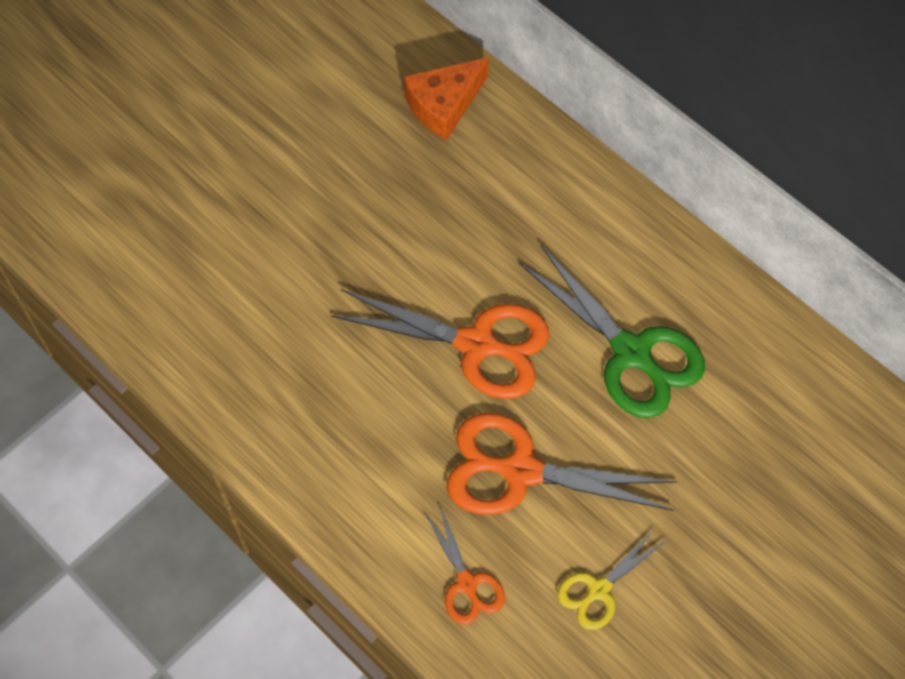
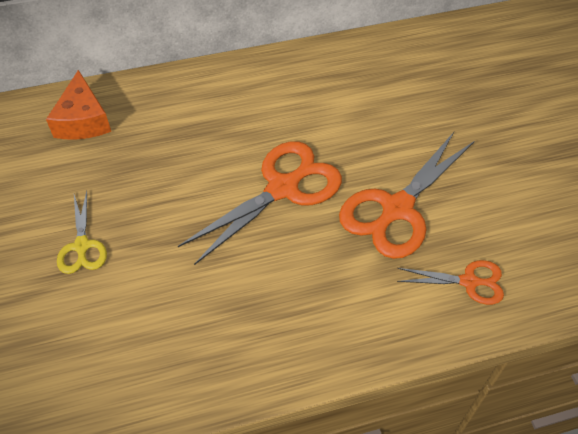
camera: 60 degrees left, 10 degrees down
green scissors [519,244,705,418] -> none
yellow scissors [557,528,667,630] -> yellow scissors moved to [57,191,107,274]

